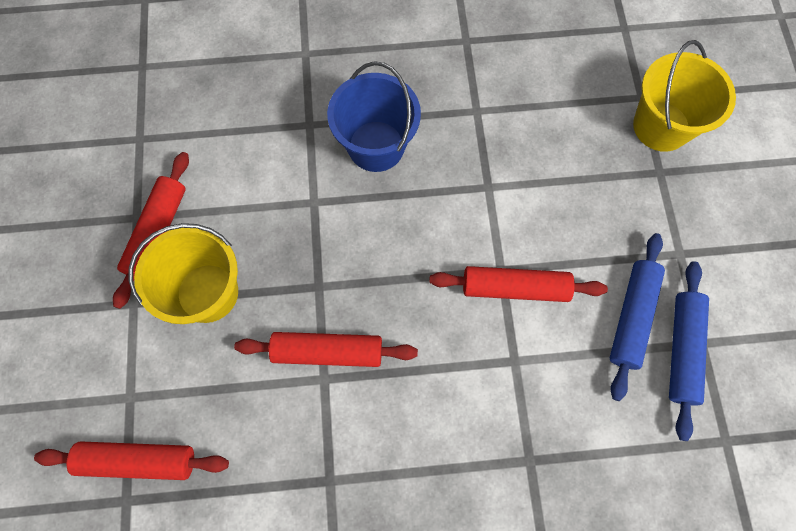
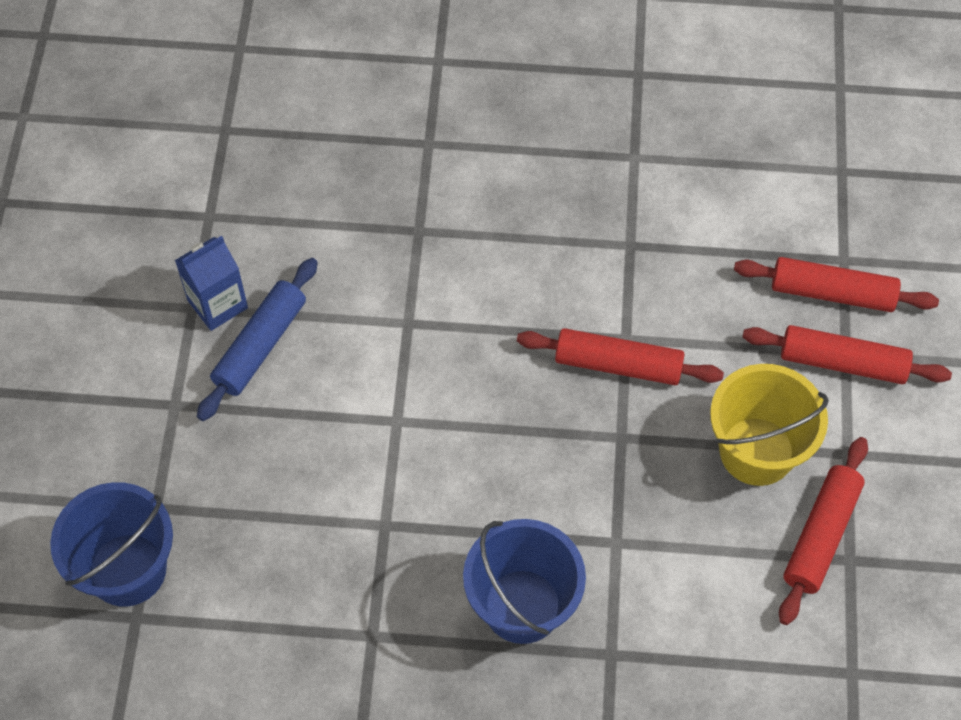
camera: 170 degrees left, 10 degrees down
red rolling pin [429,266,608,302] -> red rolling pin moved to [743,325,952,384]
yellow bucket [633,40,736,152] -> blue bucket [50,482,173,607]
blue rolling pin [669,261,709,441] -> blue carton [175,236,248,331]

